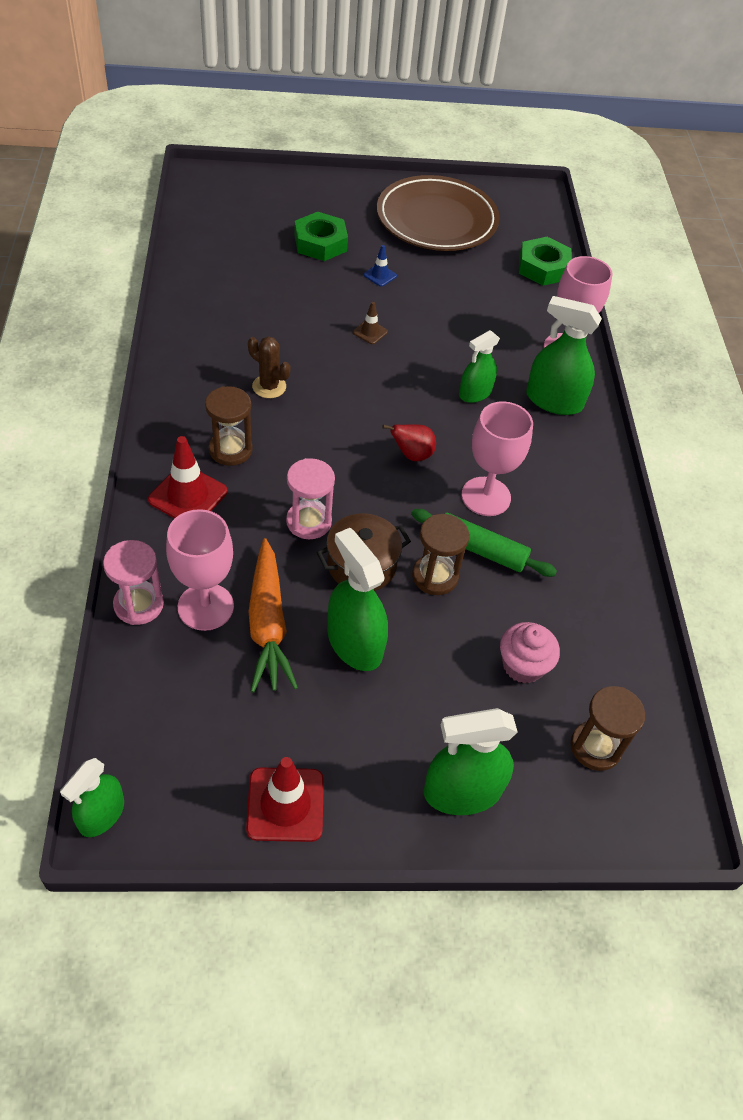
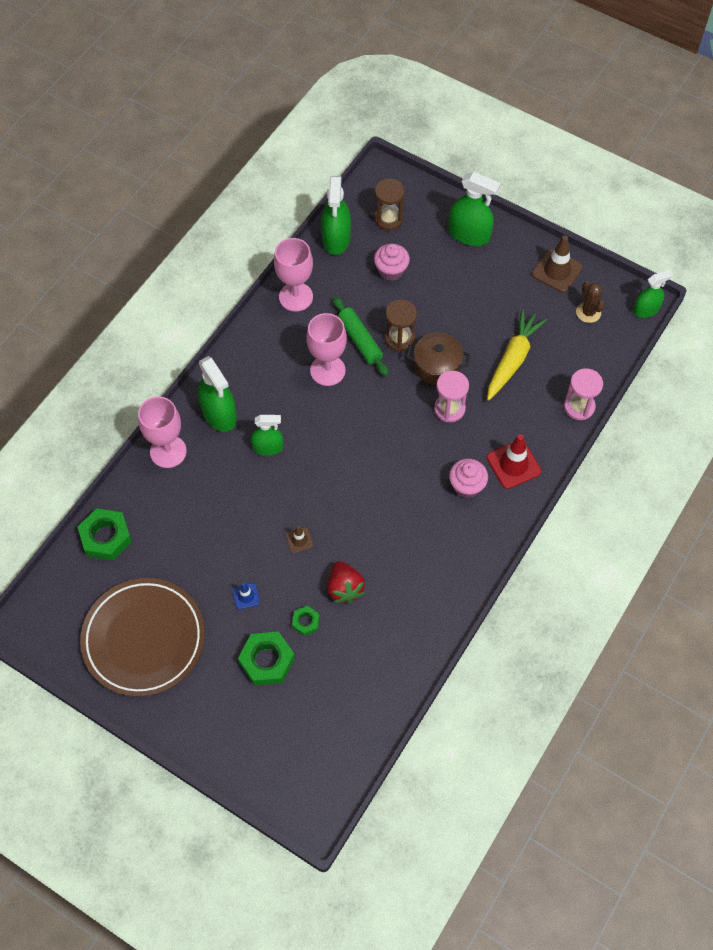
camera: 140 degrees left, 10 degrees up
pink goblet [166,509,234,631] -> pink goblet moved to [274,238,313,312]
brown hourglass [205,386,253,466] -> pink cupcake [449,459,488,498]
red traffic cone [246,757,324,842] -> brown traffic cone [532,236,583,292]
brown cactus [248,336,290,398] -> brown cactus moved to [576,281,605,323]
orange carrot [248,538,298,693] -> yellow carrot [487,309,547,400]
green spray bottle [328,528,388,671] -> green spray bottle moved to [321,176,351,255]
red pear [382,424,436,461] -> none
none -> green nut [292,606,320,636]
none -> red strawberry [328,561,365,603]

